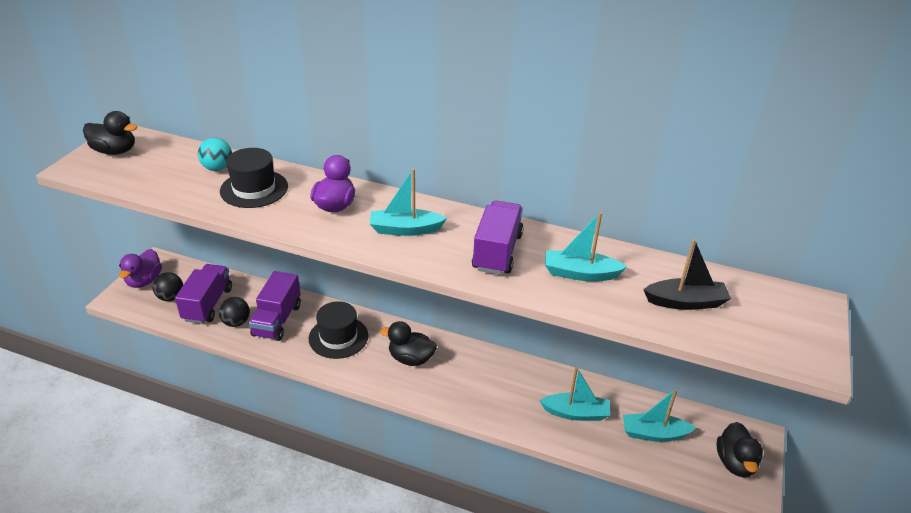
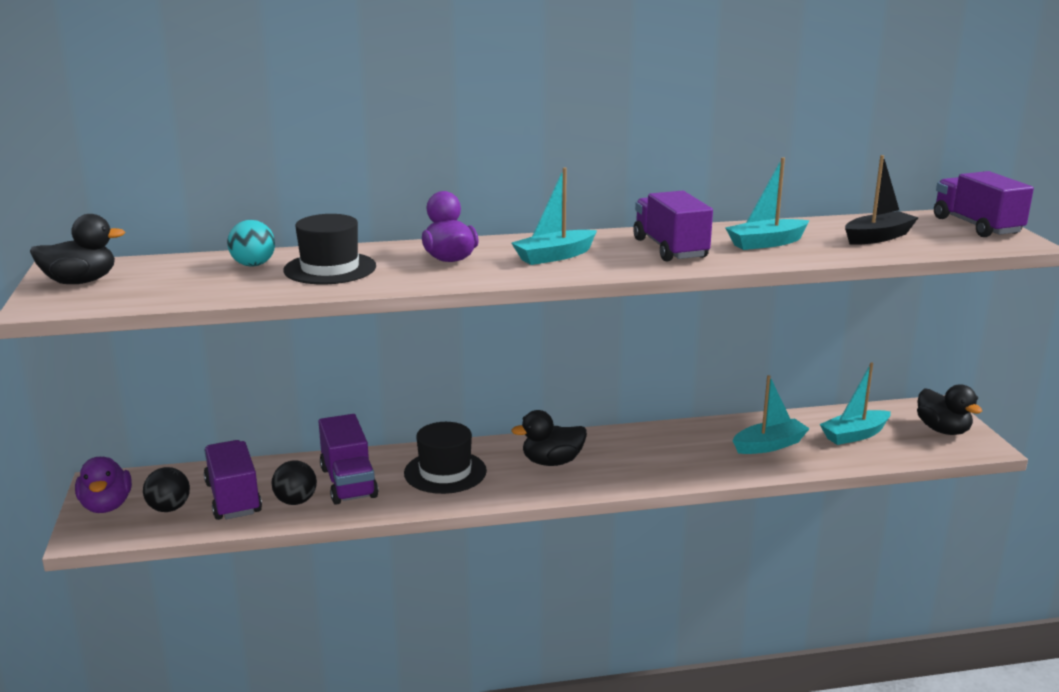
camera: 30 degrees left, 15 degrees down
none -> purple truck [934,171,1034,237]

